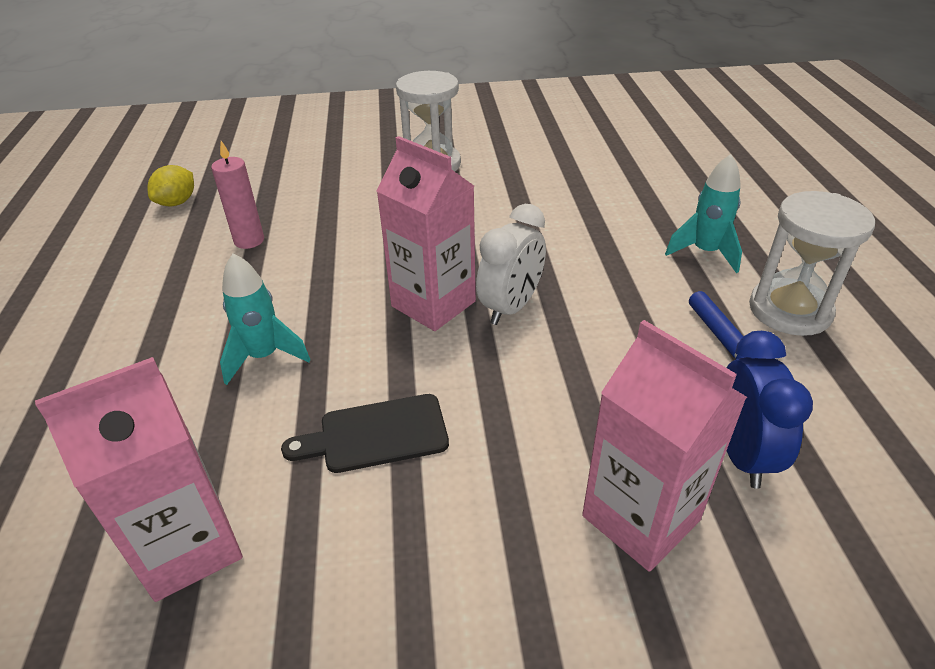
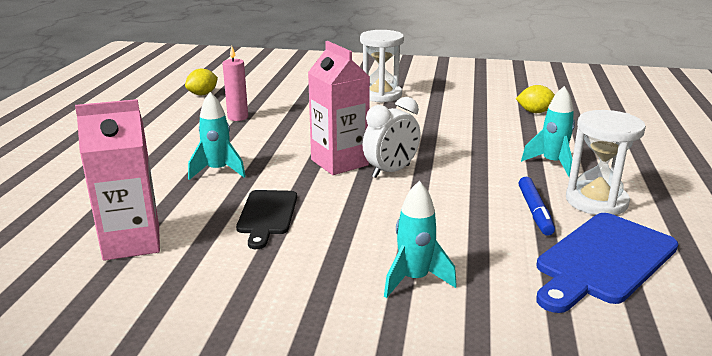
camera: 15 degrees right, 15 degrees down
black cutting board [281,394,449,473] -> black cutting board turned 90 degrees counterclockwise [236,190,297,249]
pink carton [582,320,747,572] -> turquoise rocket [384,181,457,298]
blue clock [727,331,813,489] -> none
none -> yellow lemon [516,85,555,113]
none -> blue cutting board [536,213,678,313]

